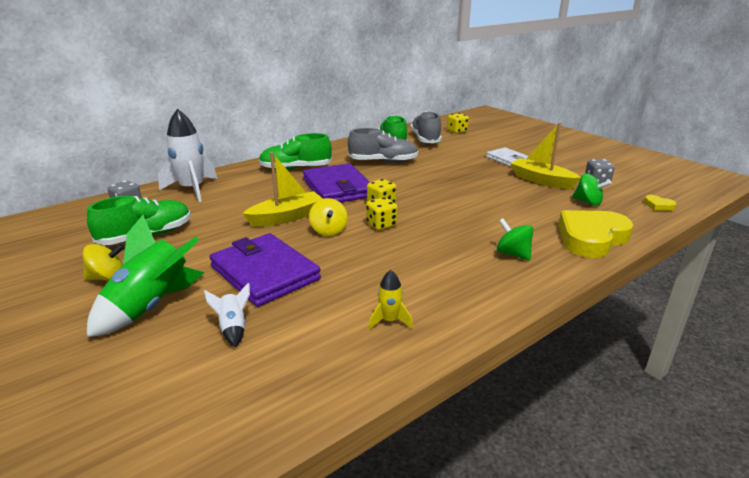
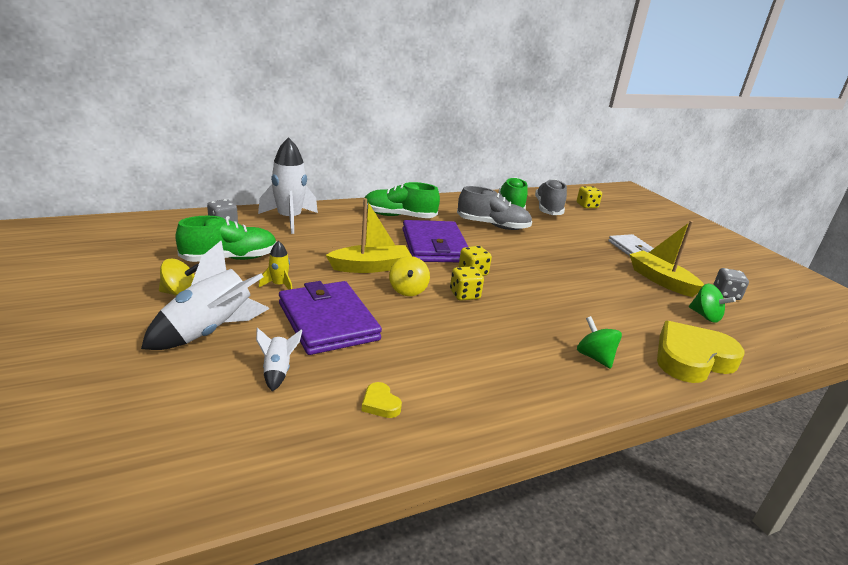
camera: 10 degrees right, 0 degrees up
green rocket [87,215,204,337] -> white rocket [141,240,270,350]
yellow rocket [369,270,413,330] -> yellow rocket moved to [259,241,292,290]
yellow heart [644,195,677,211] -> yellow heart moved to [362,382,402,418]

